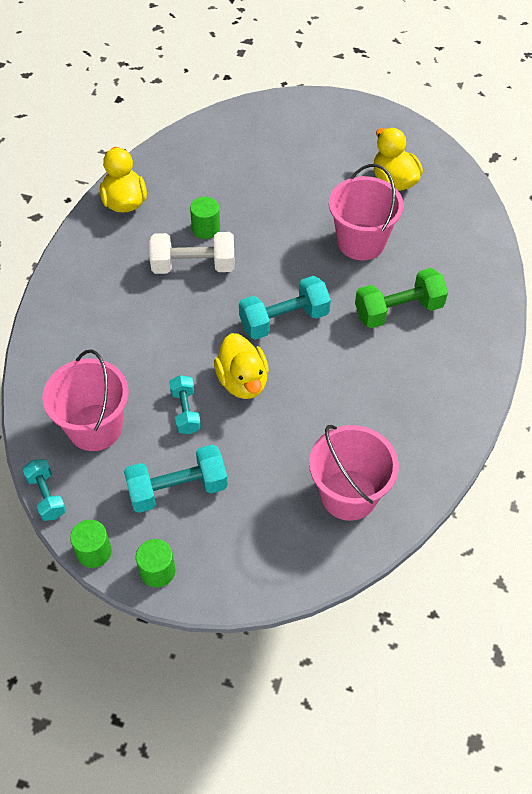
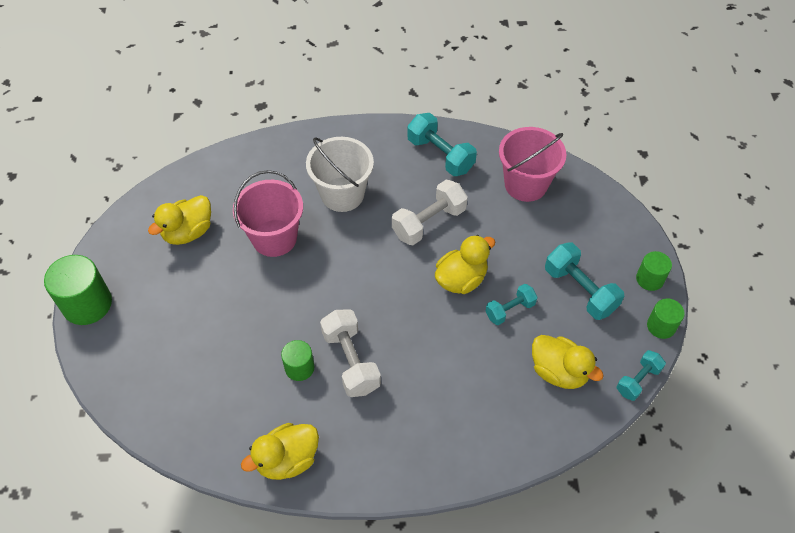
camera: 110 degrees left, 0 degrees up
pink bucket [42,349,129,451] -> yellow duck [532,335,604,389]
turquoise dumbbell [239,276,331,340] -> turquoise dumbbell moved to [407,113,477,176]
green dumbbell [355,268,448,328] -> white bucket [306,137,374,212]
none -> green cylinder [44,255,112,325]
none -> white dumbbell [392,180,468,245]

